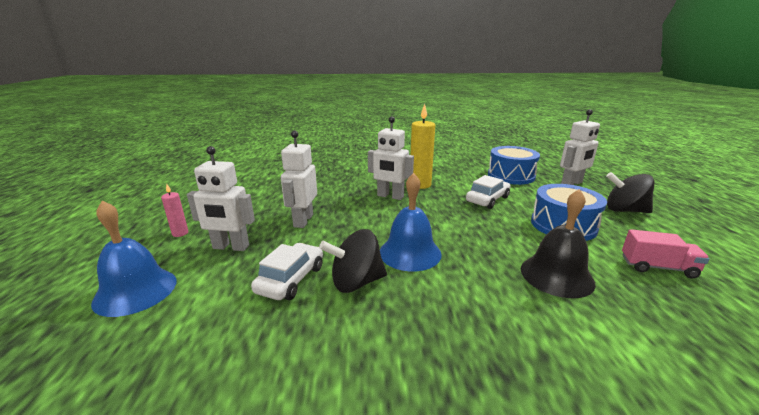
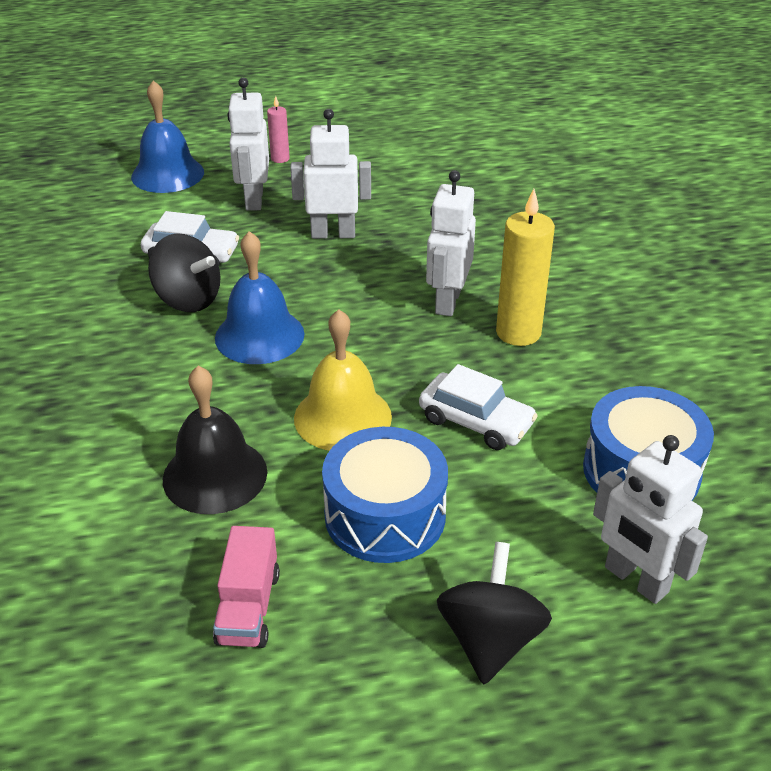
camera: 80 degrees right, 15 degrees up
black spinning top [319,229,387,293] -> black spinning top turned 150 degrees clockwise [148,233,221,312]
none -> yellow bell [294,309,392,451]

